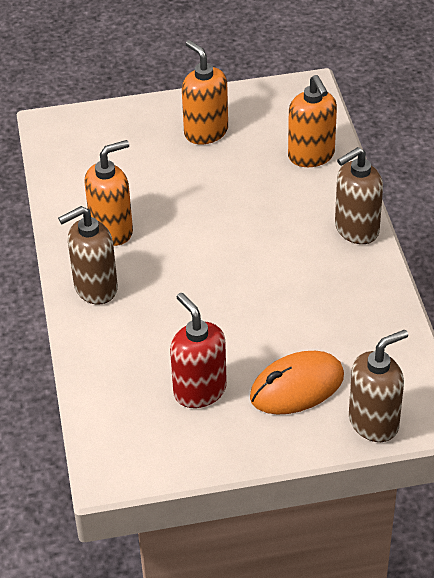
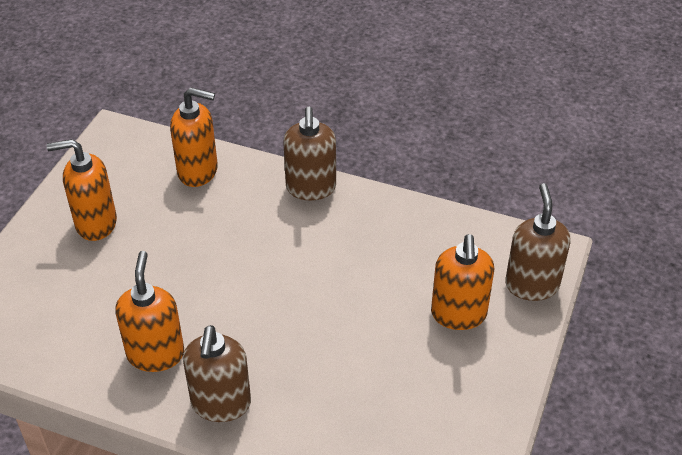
camera: 60 degrees left, 0 degrees up
red soap dispenser [170,293,227,408] -> none
orange mouse [250,351,344,415] -> orange soap dispenser [431,234,494,330]

